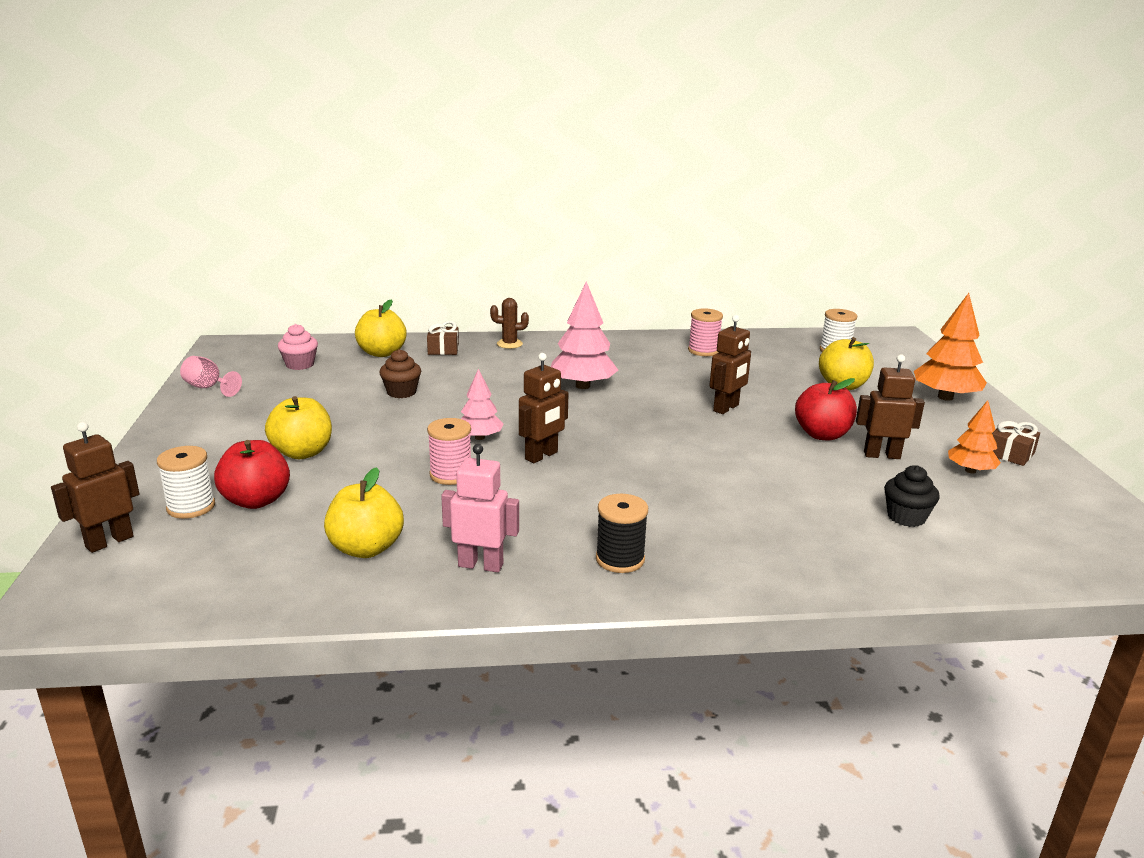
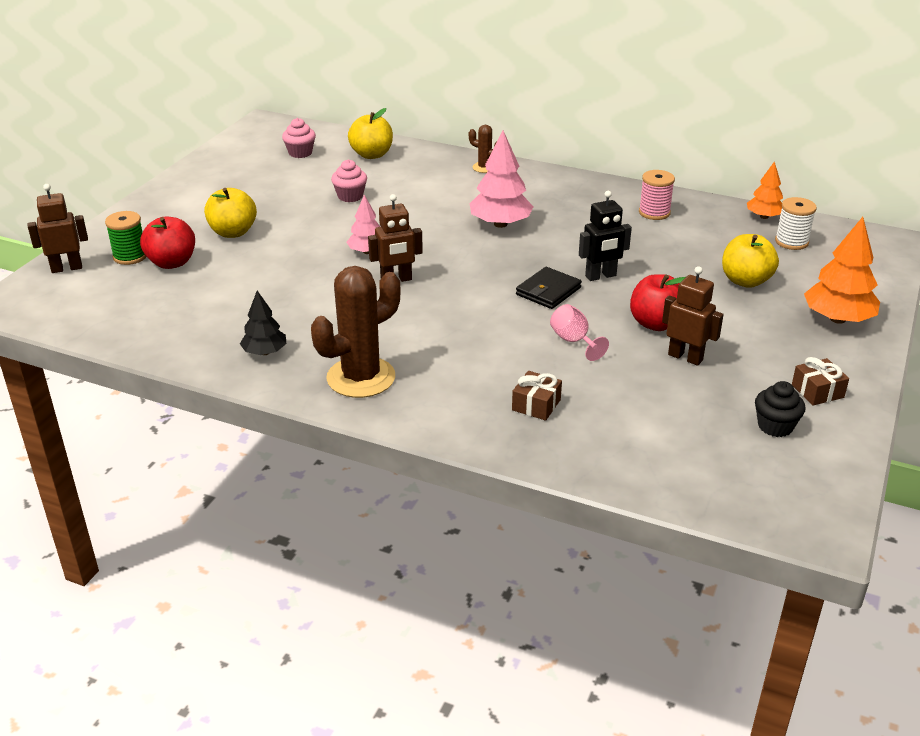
camera: 30 degrees right, 10 degrees up
white spool [157,446,215,519] -> green spool [105,211,146,265]
pink goblet [180,356,242,397] -> pink goblet moved to [550,304,609,361]
yellow apple [324,467,404,558] -> none
brown cupcake [379,349,421,398] -> pink cupcake [331,159,367,202]
brown gift [427,321,459,355] -> brown gift moved to [512,371,562,421]
pink spool [427,418,471,485] -> none
pink robot [441,444,519,572] -> black tree [240,291,286,355]
black spool [596,494,648,573] -> brown cactus [311,266,400,398]
brown robot [709,315,751,414] -> black robot [579,191,632,281]
black cupcake [884,465,940,527] -> black cupcake moved to [755,381,806,437]
orange tree [948,400,1001,474] -> orange tree moved to [747,161,783,219]
none -> black wallet [516,267,582,309]

